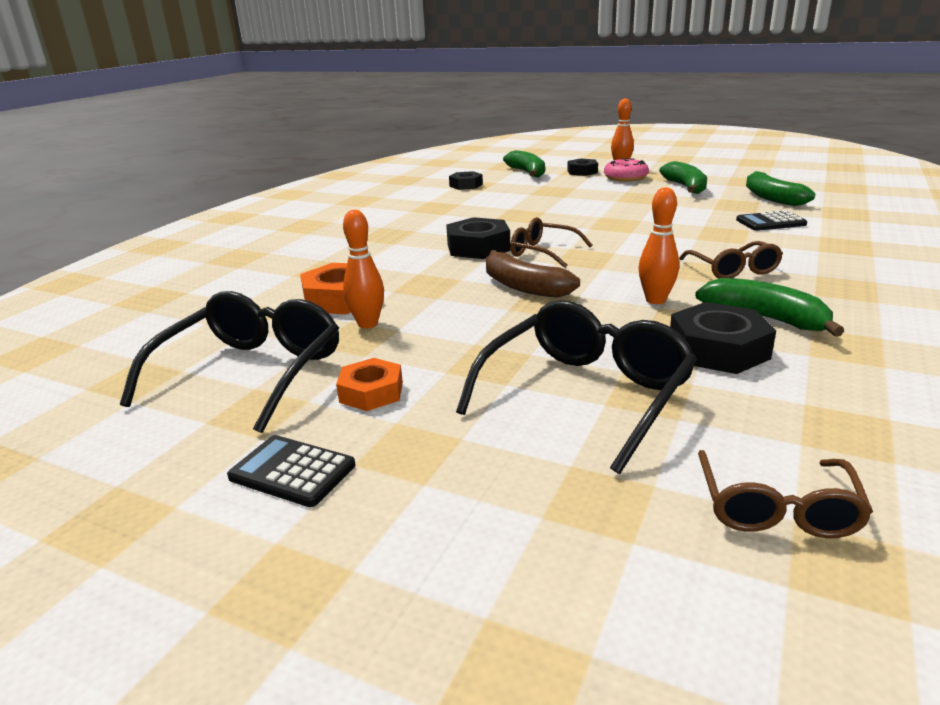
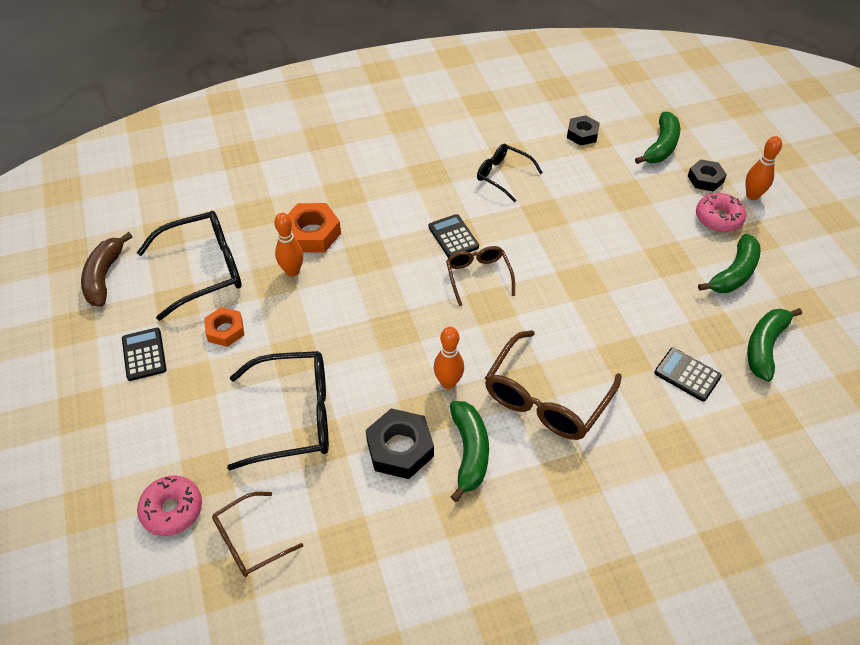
camera: 45 degrees right, 25 degrees up
black nut [446,217,511,259] -> black calculator [428,214,479,258]
brown banana [486,250,580,298] -> brown banana moved to [81,232,133,306]
brown glasses [679,241,783,278] -> brown glasses [485,330,622,440], size x1.68
none -> pink donut [137,476,202,536]
none -> black glasses [477,144,543,202]

